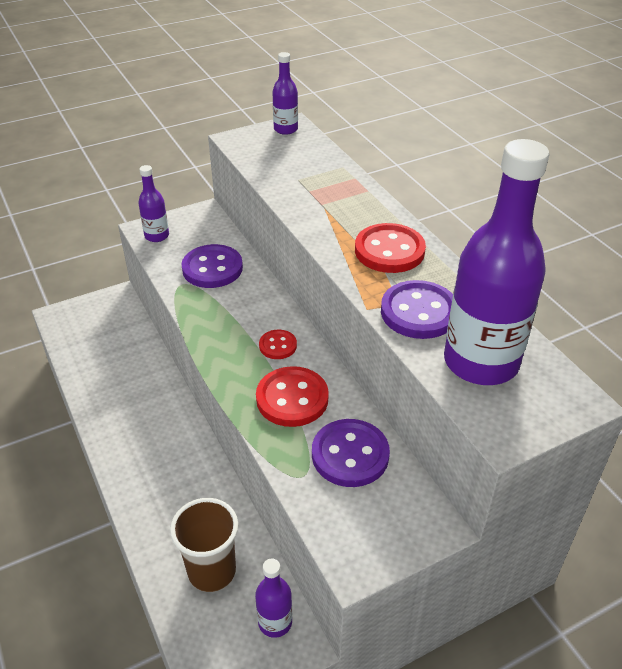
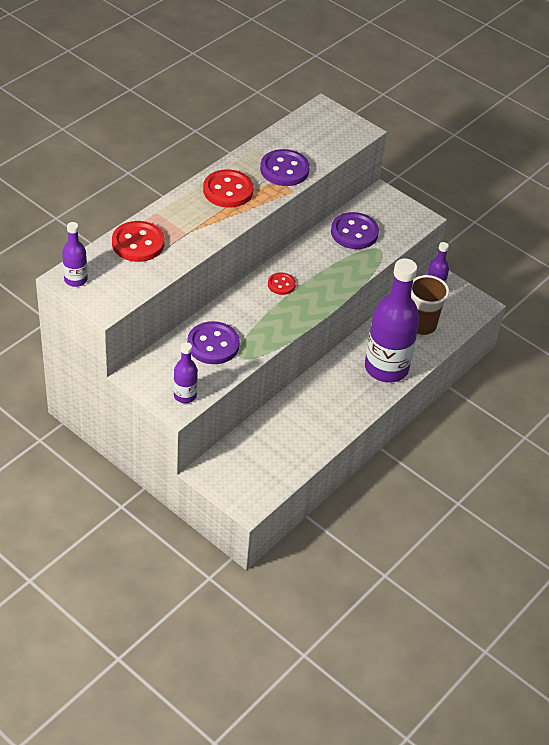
camera: 115 degrees left, 5 degrees up
red button [256,366,329,427] -> red button moved to [112,221,164,262]
purple bottle [444,139,549,385] -> purple bottle moved to [365,258,420,383]

